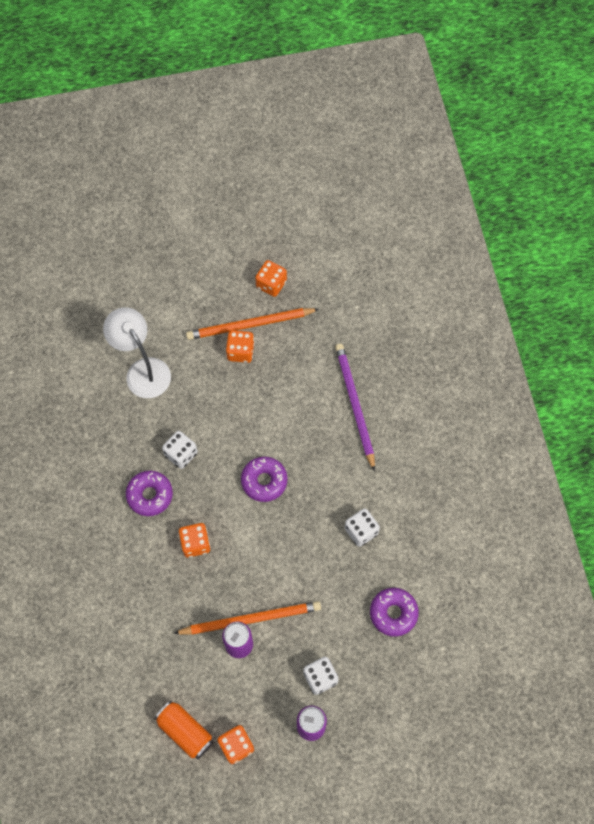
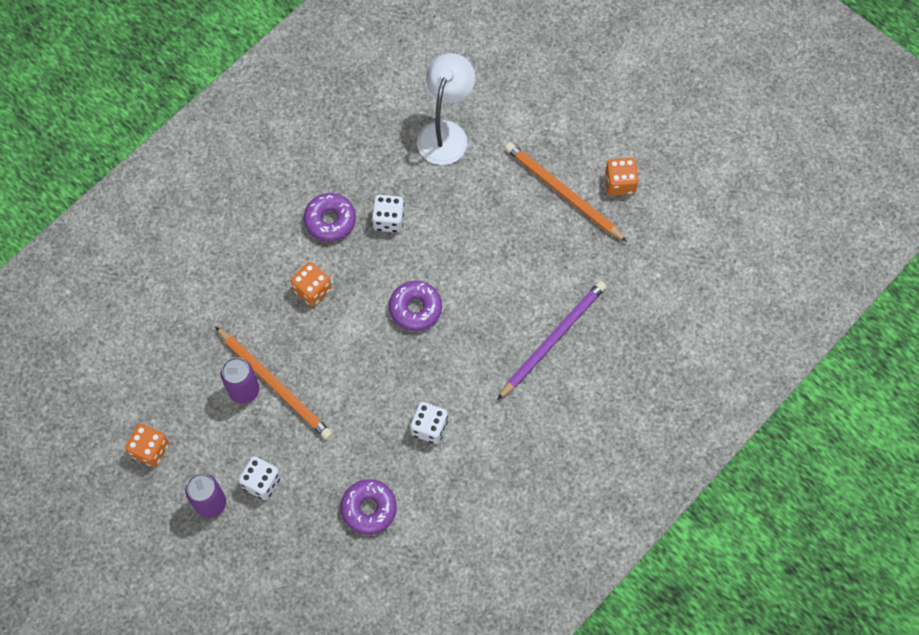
camera: 55 degrees right, 0 degrees up
orange can [154,701,213,760] -> none
orange dice [226,330,254,363] -> none

